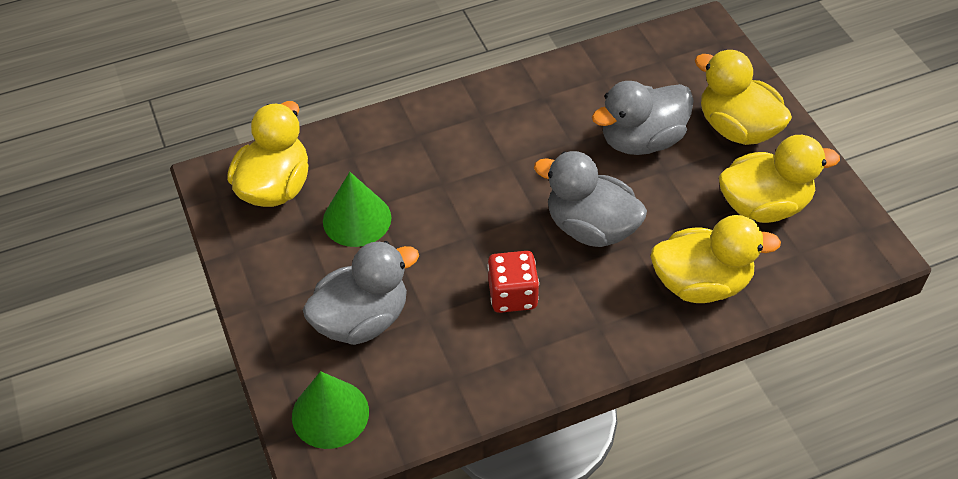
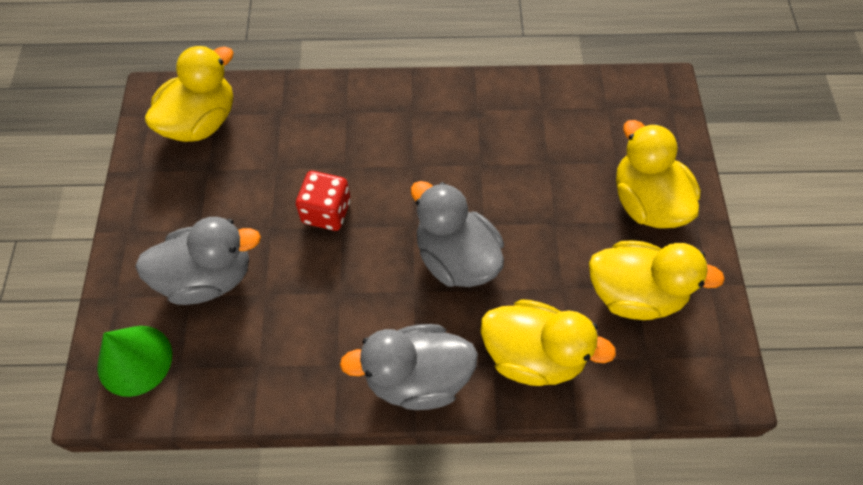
camera: 20 degrees right, 10 degrees up
green cone [323,172,391,247] -> none
red dice [488,251,539,313] -> red dice moved to [296,171,351,231]
grey duck [592,81,694,155] -> grey duck moved to [340,324,478,410]

